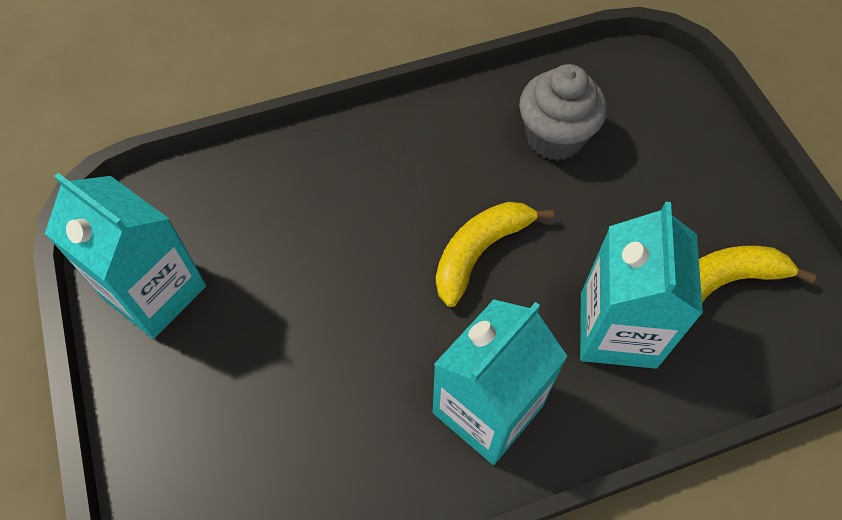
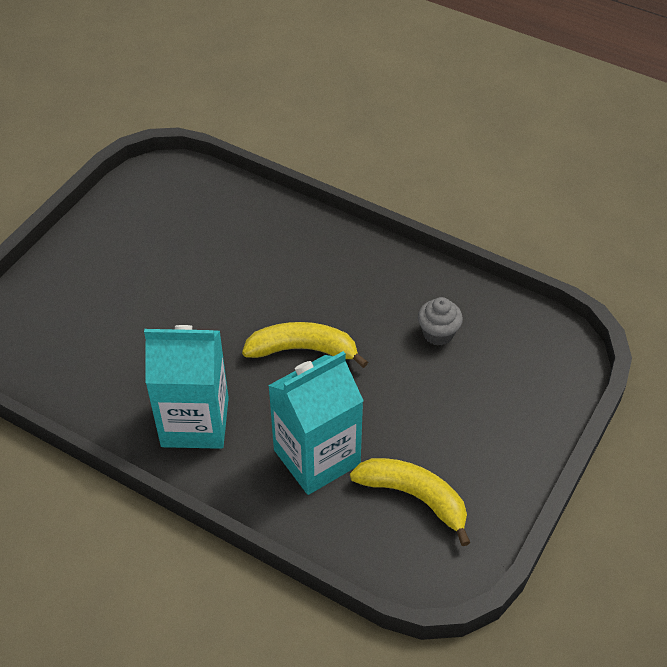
camera: 50 degrees right, 10 degrees down
turquoise carton [45,173,206,339] -> none
grey cupcake [519,64,607,161] -> grey cupcake [418,297,463,346], size x0.60

